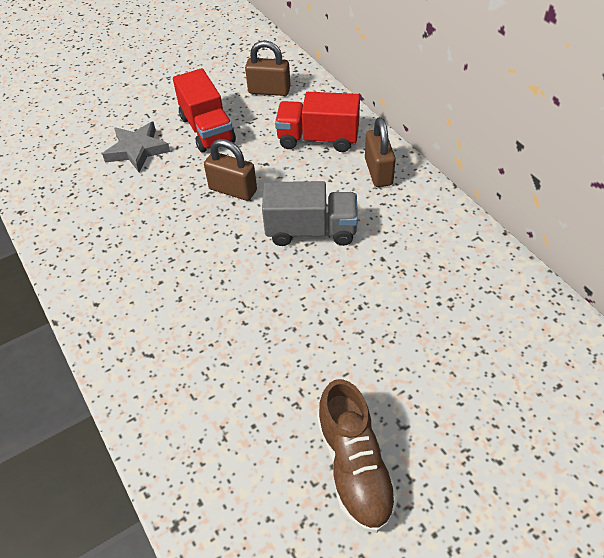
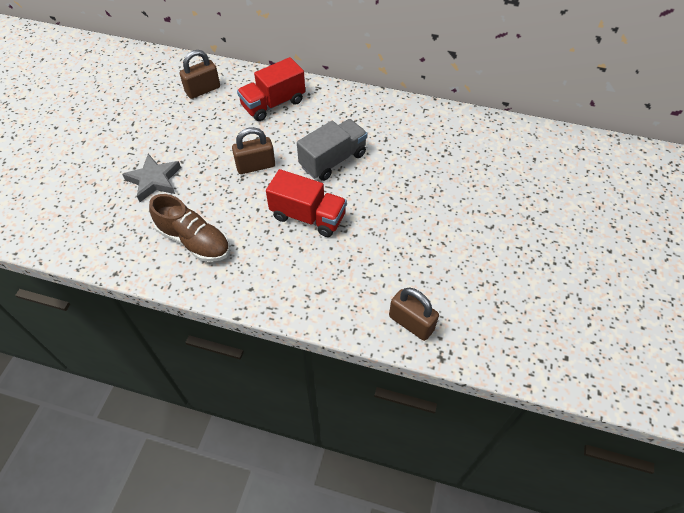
camera: 45 degrees left, 5 degrees up
red truck [173,68,236,153] -> red truck moved to [266,169,347,237]
brown shoe [317,379,398,533] -> brown shoe moved to [149,194,230,262]
brown padlock [365,117,396,187] -> brown padlock moved to [389,287,439,341]

